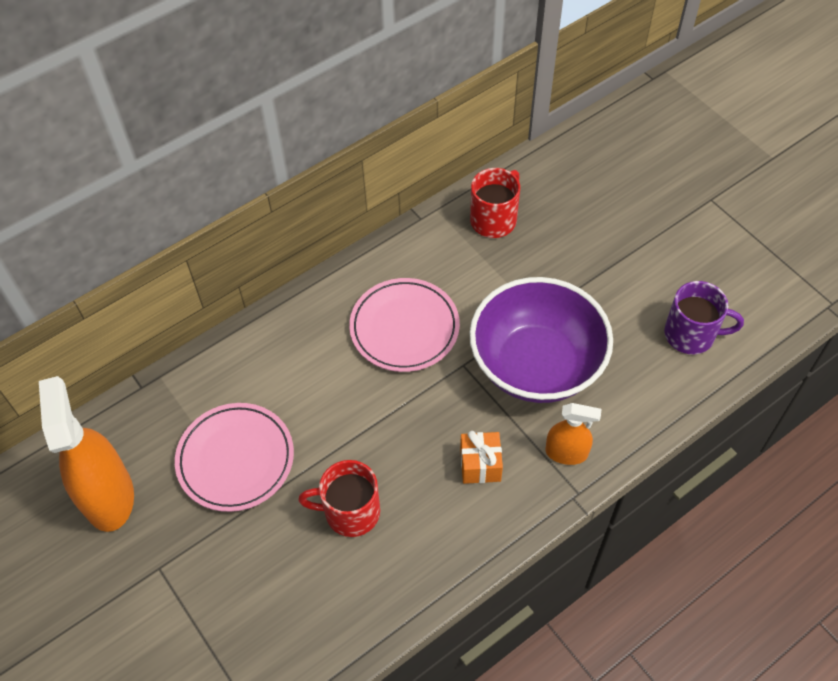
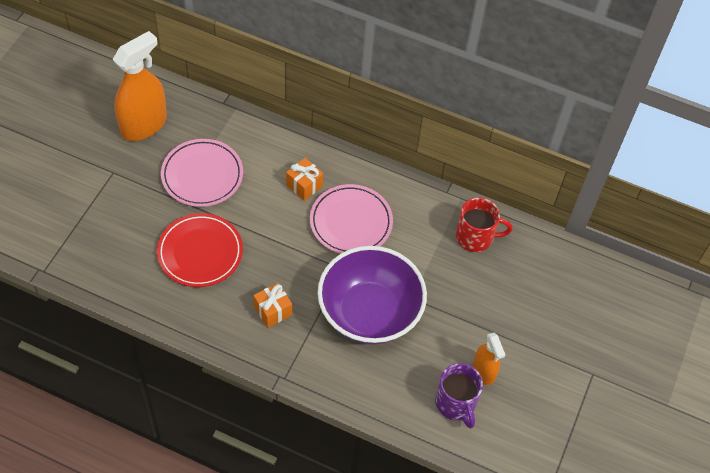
camera: 55 degrees right, 0 degrees up
red mug [298,460,380,537] -> red plate [157,213,243,287]
orange spray bottle [545,403,601,465] -> orange spray bottle moved to [473,333,506,385]
none -> orange gift [286,158,323,201]

